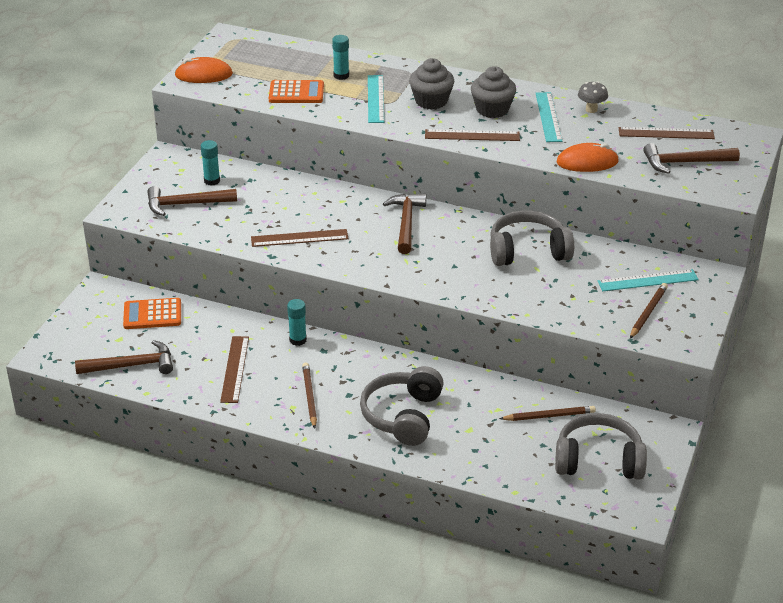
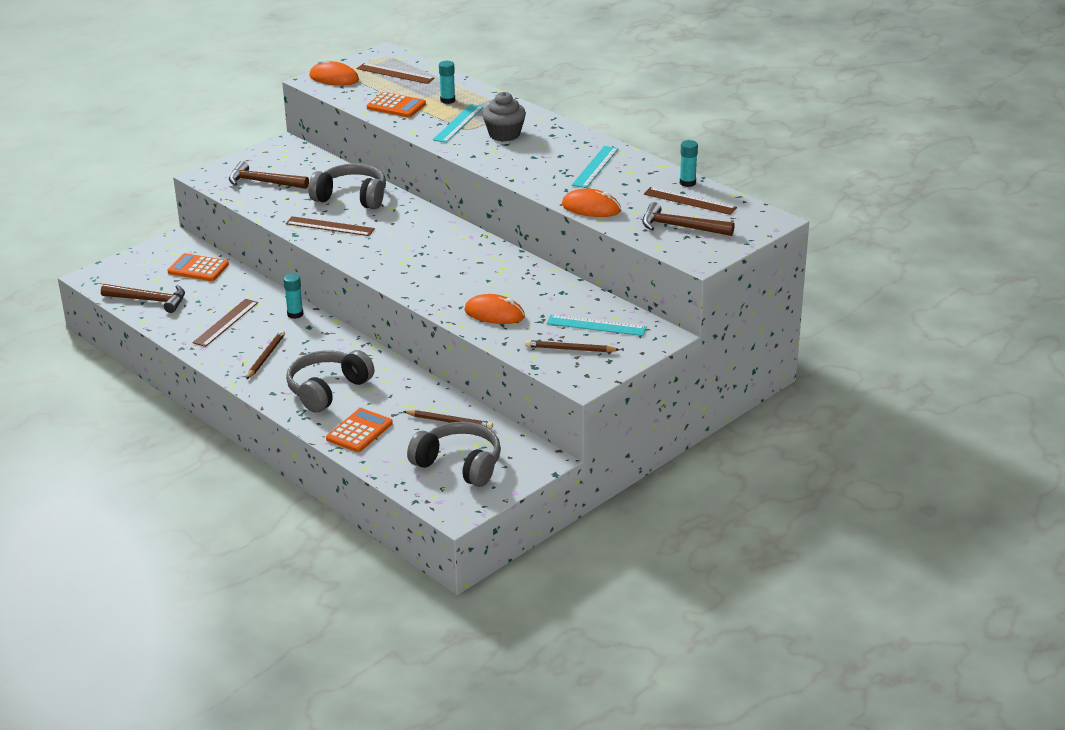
camera: 25 degrees right, 5 degrees down
turquoise glue stick [201,140,220,186] -> turquoise glue stick moved to [680,140,698,187]
brown hammer [383,194,426,254] -> none
brown ruler [425,129,520,141] -> brown ruler moved to [357,63,434,84]
grey cupcake [471,66,516,118] -> none
grey headphones [490,211,574,266] -> grey headphones moved to [309,163,386,209]
grey mushroom [578,82,608,113] -> none
brown pencil [630,283,668,339] -> brown pencil turned 135 degrees counterclockwise [525,340,620,352]
none -> orange calculator [326,408,393,452]
none -> orange mouse [464,294,525,324]

